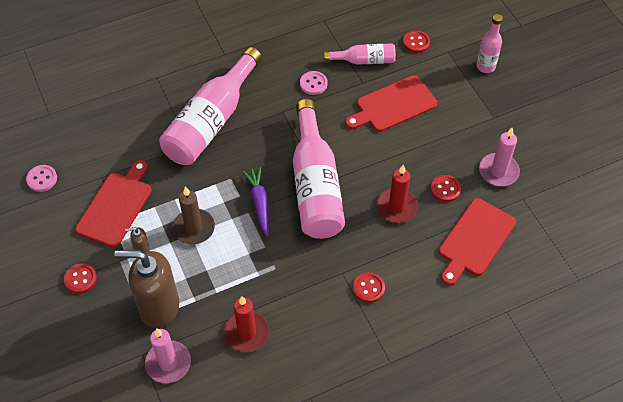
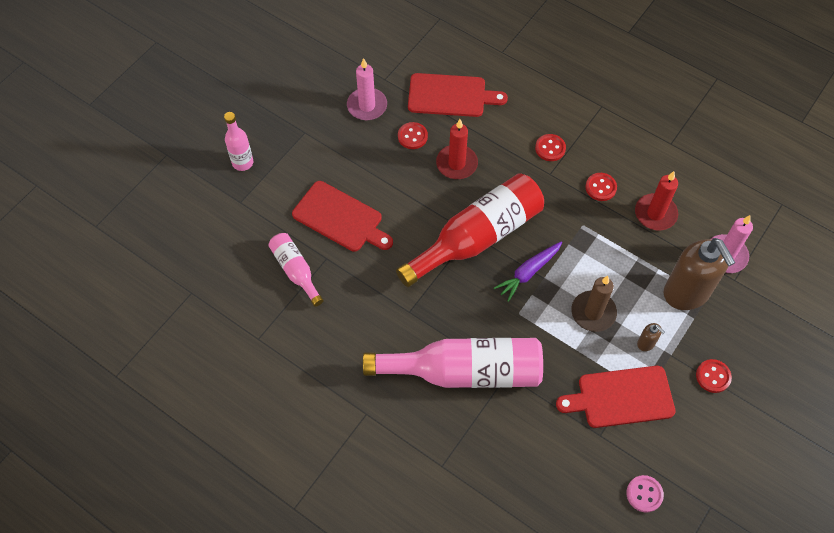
camera: 120 degrees left, 5 degrees up
pink bottle [293,99,345,239] -> red bottle [396,173,544,287]
pink button [300,71,328,95] -> none
red button [403,30,430,53] -> red button moved to [585,173,617,201]

